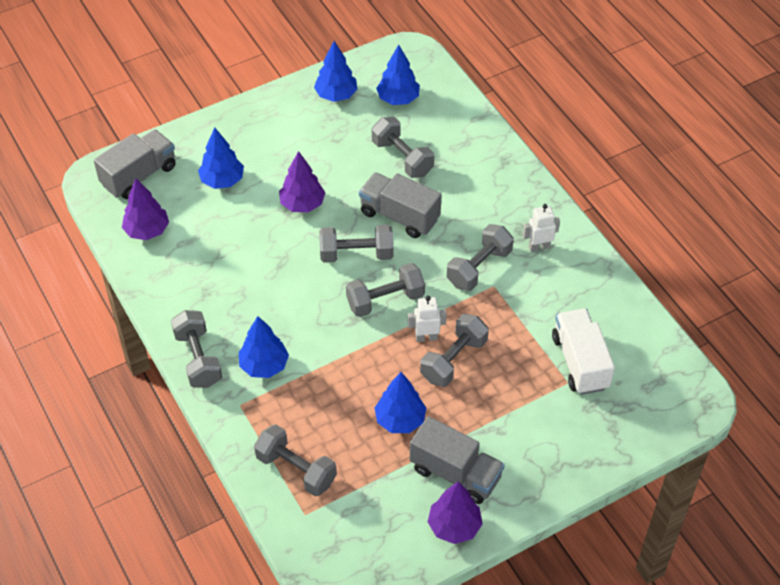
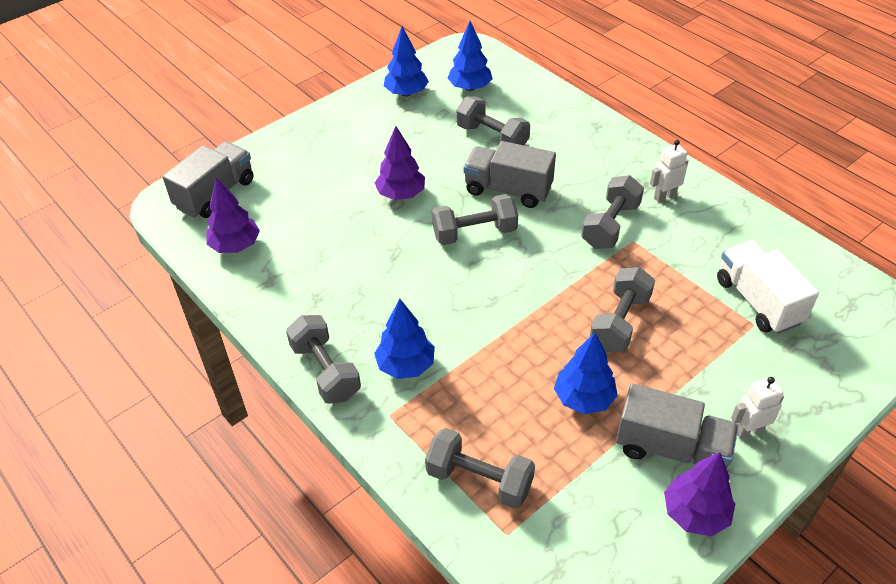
camera: 10 degrees left, 5 degrees down
blue tree [198,128,244,189] -> none
grey dumbbell [346,263,425,317] -> none
white robot [408,296,447,342] -> white robot moved to [731,377,784,439]

